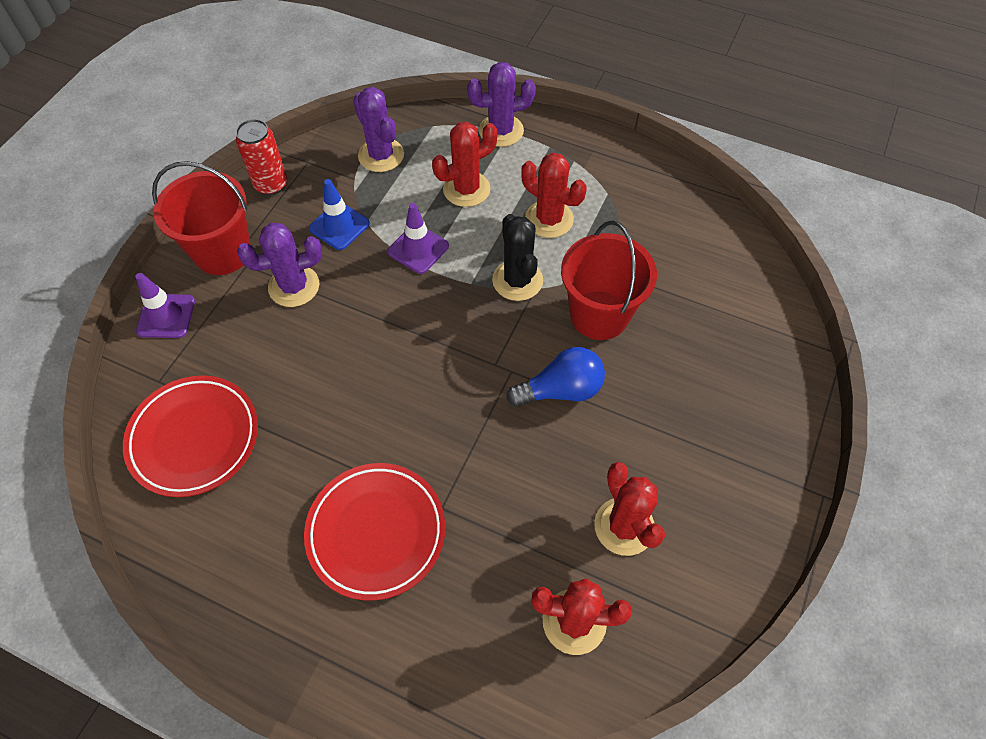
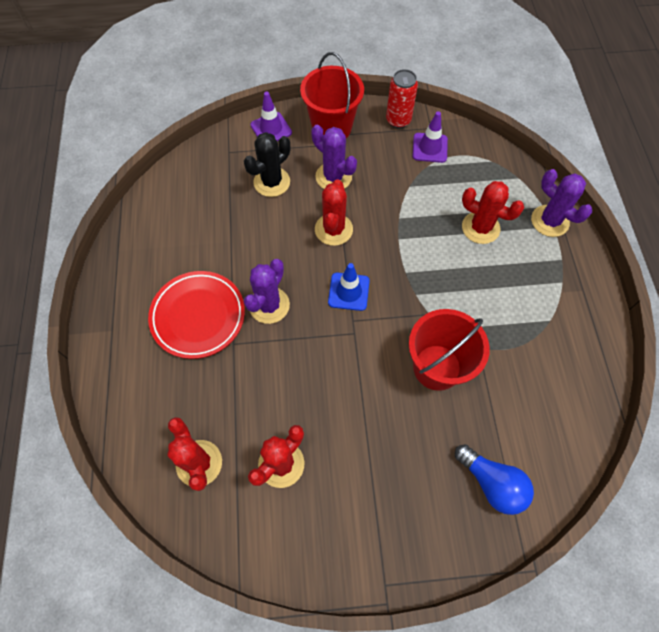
camera: 60 degrees right, 5 degrees up
red plate [123,376,258,497] -> none
blue traffic cone [309,179,370,250] -> blue traffic cone moved to [328,263,370,311]
purple cactus [353,87,404,172] -> purple cactus moved to [244,259,290,324]
purple traffic cone [388,203,449,274] -> purple traffic cone moved to [412,111,448,163]
black cactus [492,214,543,301] -> black cactus moved to [244,132,290,197]
blue light bulb [506,347,605,407] -> blue light bulb moved to [455,444,534,515]
red cactus [521,153,587,238] -> red cactus moved to [315,179,353,246]

